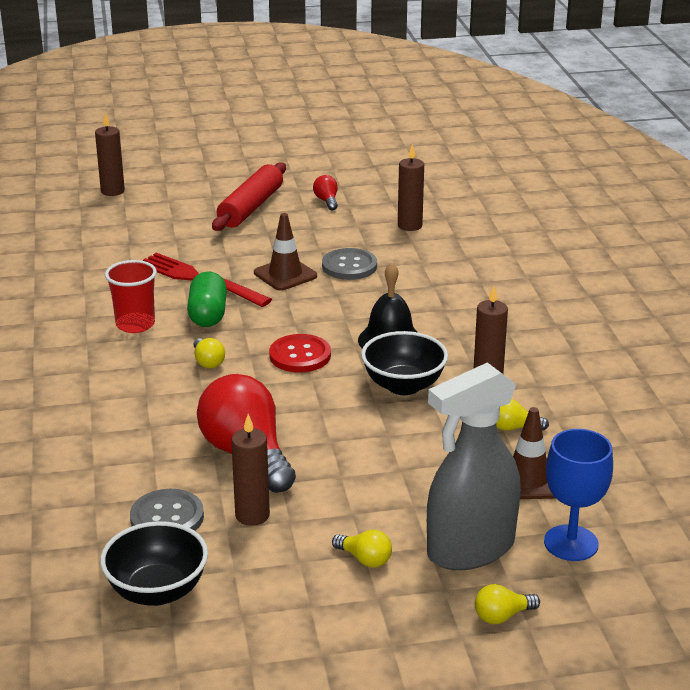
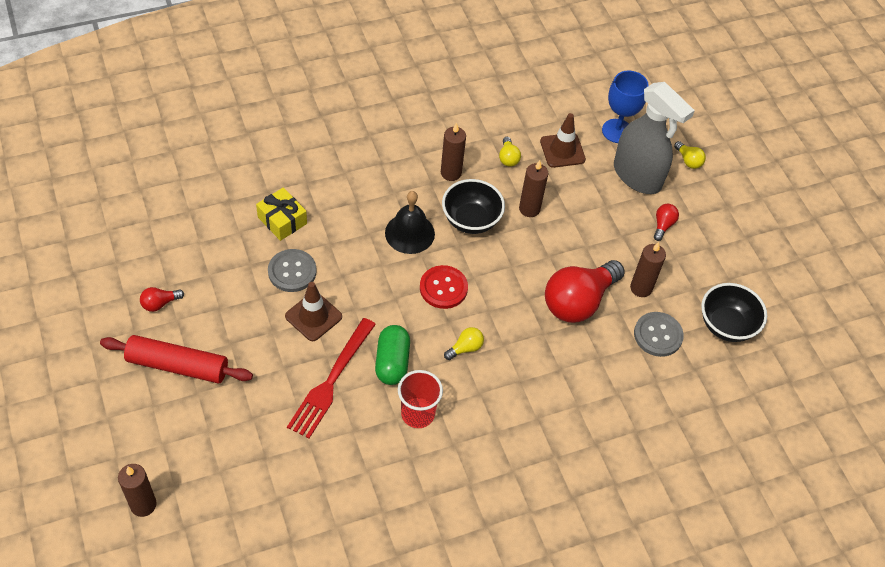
camera: 105 degrees left, 25 degrees up
green capsule [187,271,227,327] -> green capsule turned 75 degrees counterclockwise [375,325,410,385]
yellow light bulb [332,530,392,568] -> red light bulb [654,204,679,241]
brown candle [398,144,424,231] -> brown candle moved to [519,160,549,217]
none -> yellow gift [256,188,307,241]

